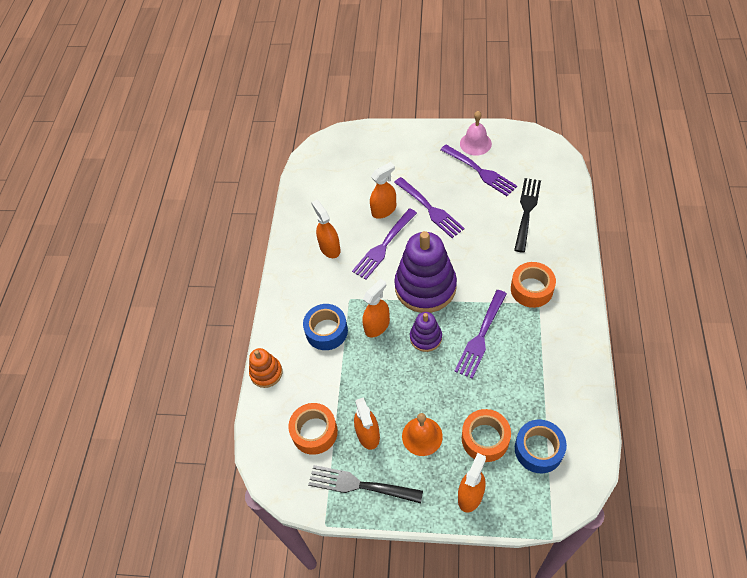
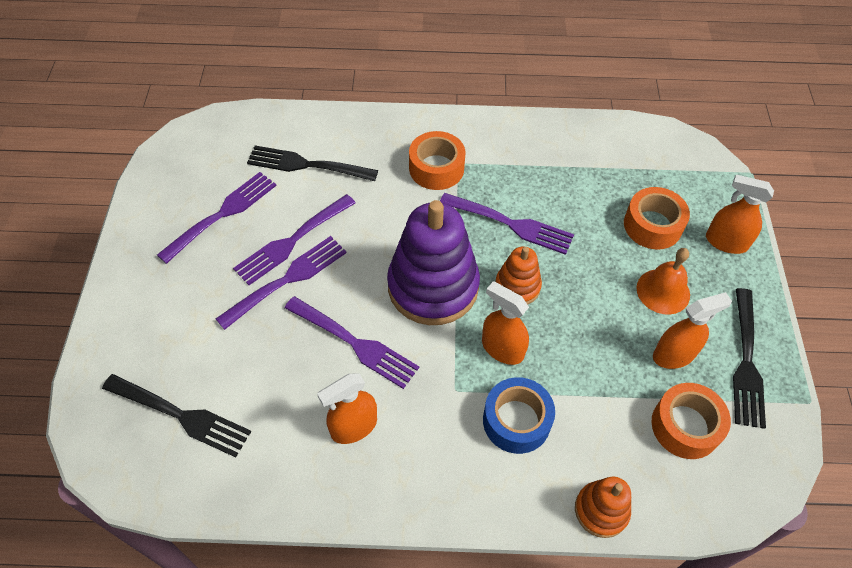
camera: 100 degrees left, 0 degrees up
orange spray bottle [370,162,396,219] -> none
purple stacking toy [410,312,442,352] -> orange stacking toy [495,247,542,304]
pink bell [460,111,492,156] -> none
blue tape [515,420,567,473] -> none
none -> black fork [102,374,251,457]
none -> purple fork [233,194,355,285]

